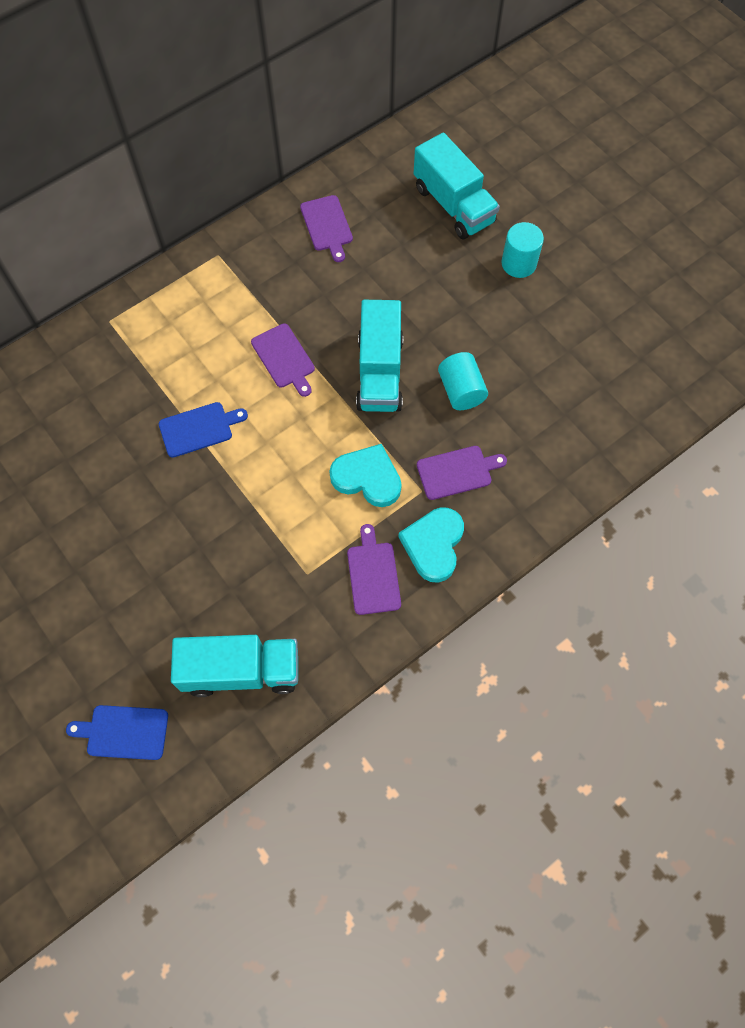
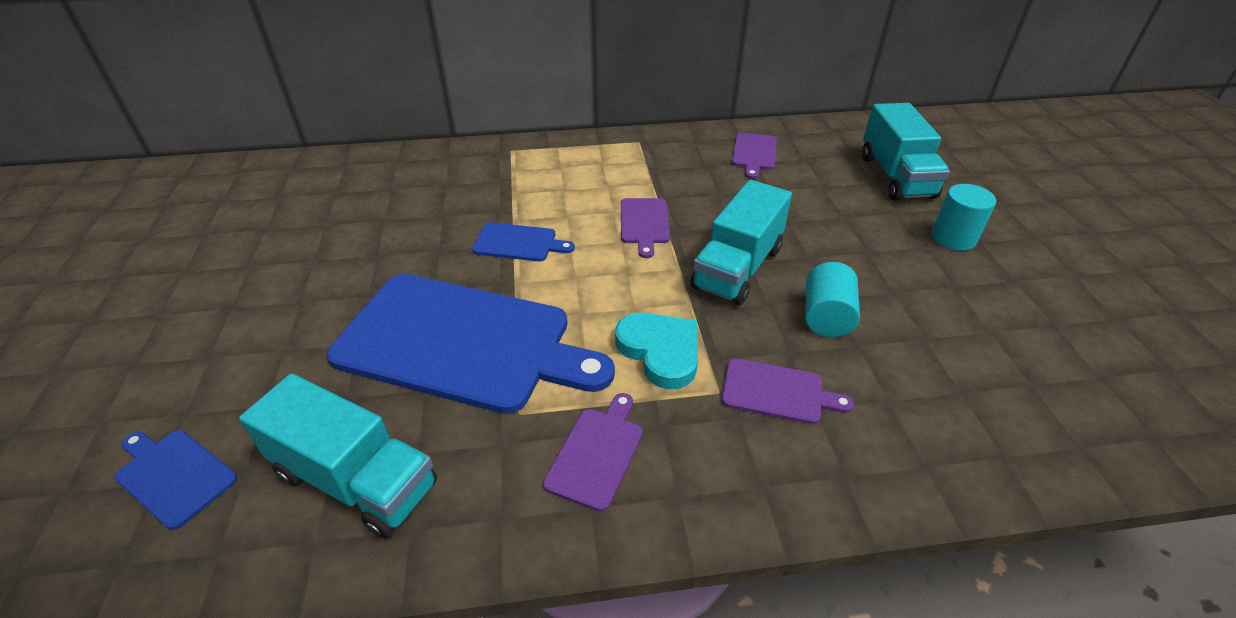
camera: 30 degrees right, 25 degrees down
turquoise heart [398,507,464,583] -> none
none -> blue cutting board [327,274,615,414]

